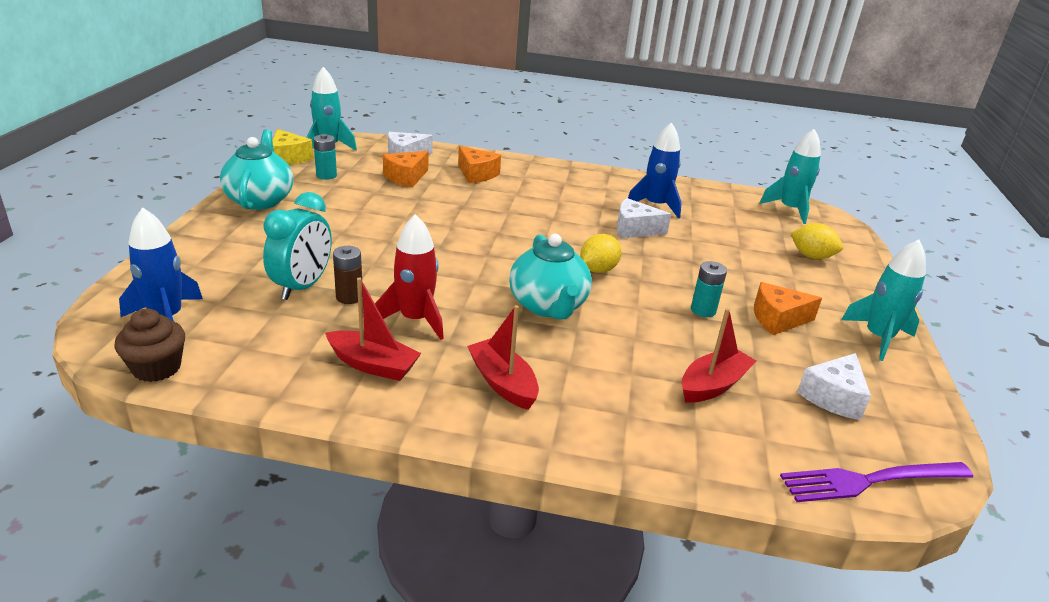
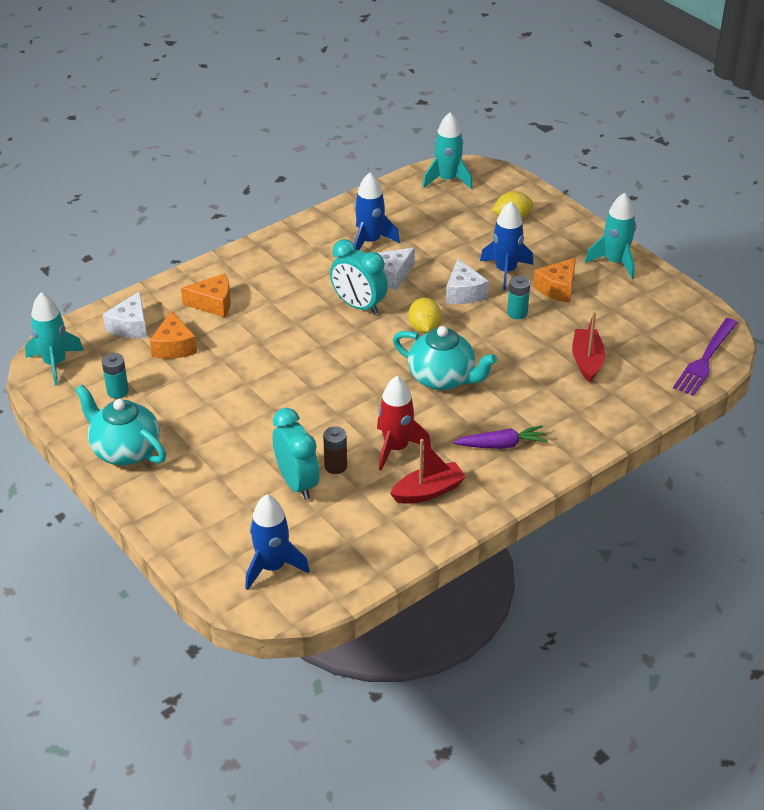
camera: 45 degrees left, 10 degrees up
brown cupcake [114,308,185,382] -> none
yellow cheese [272,129,313,165] -> none
red boat [467,305,539,410] -> purple carrot [453,425,548,449]
white cheese [797,353,871,420] -> white cheese moved to [446,259,489,304]
none -> turquoise clock [330,239,388,315]
none -> blue rocket [480,202,533,290]

